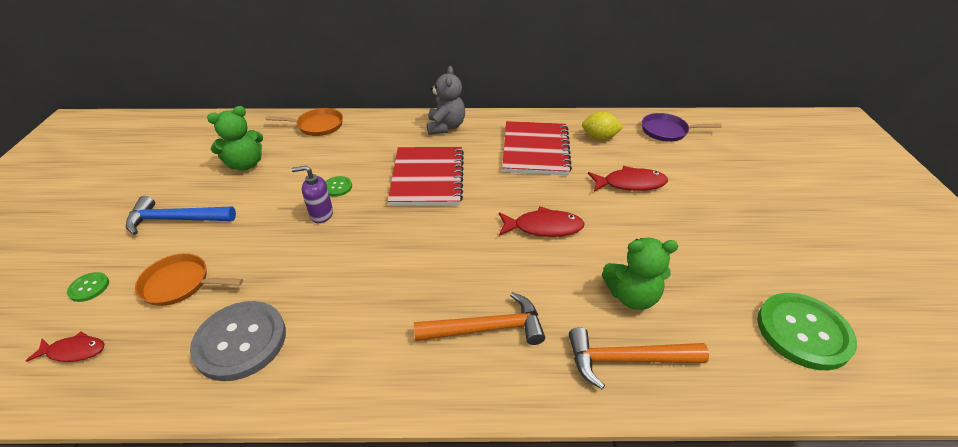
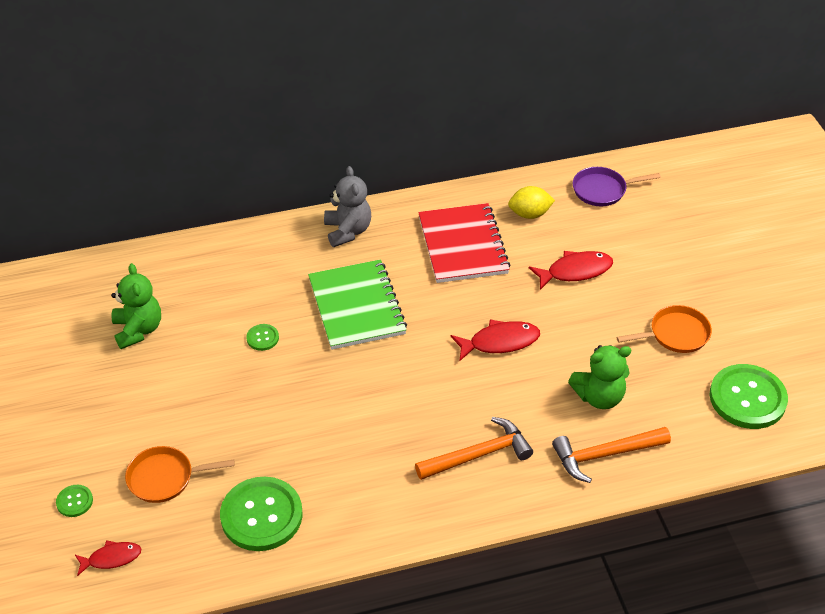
camera: 15 degrees left, 5 degrees up
blue hammer [126,196,236,235] -> none
grey button [190,301,286,381] -> green button [220,477,303,551]
green teddy bear [207,106,263,171] -> green teddy bear turned 60 degrees counterclockwise [111,263,161,349]
orange pan [265,108,343,136] -> orange pan moved to [617,305,712,353]
purple soap dispenser [291,166,333,223] -> none
red notebook [388,147,464,206] -> green notebook [308,259,407,350]

